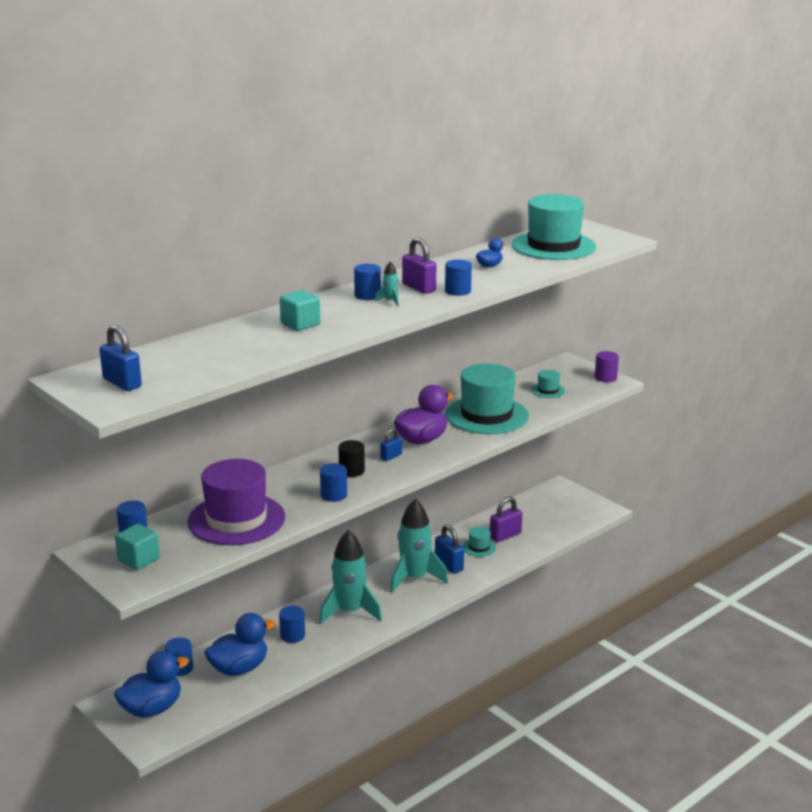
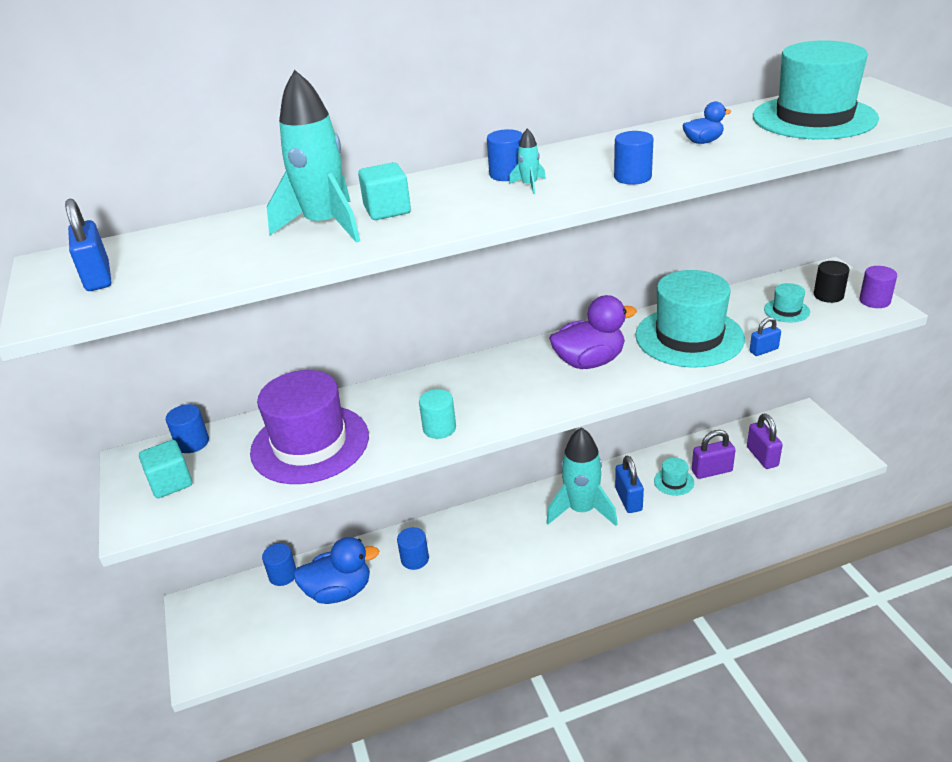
camera: 25 degrees right, 10 degrees up
blue duck [114,651,189,718] -> none
turquoise rocket [319,530,382,624] -> turquoise rocket moved to [267,70,360,243]
blue cylinder [320,463,347,502] -> turquoise cylinder [419,389,456,439]
black cylinder [338,440,365,477] -> black cylinder moved to [814,261,849,303]
blue padlock [380,428,402,461] -> blue padlock moved to [750,317,781,356]
purple padlock [402,237,436,294] -> purple padlock moved to [747,414,783,469]

